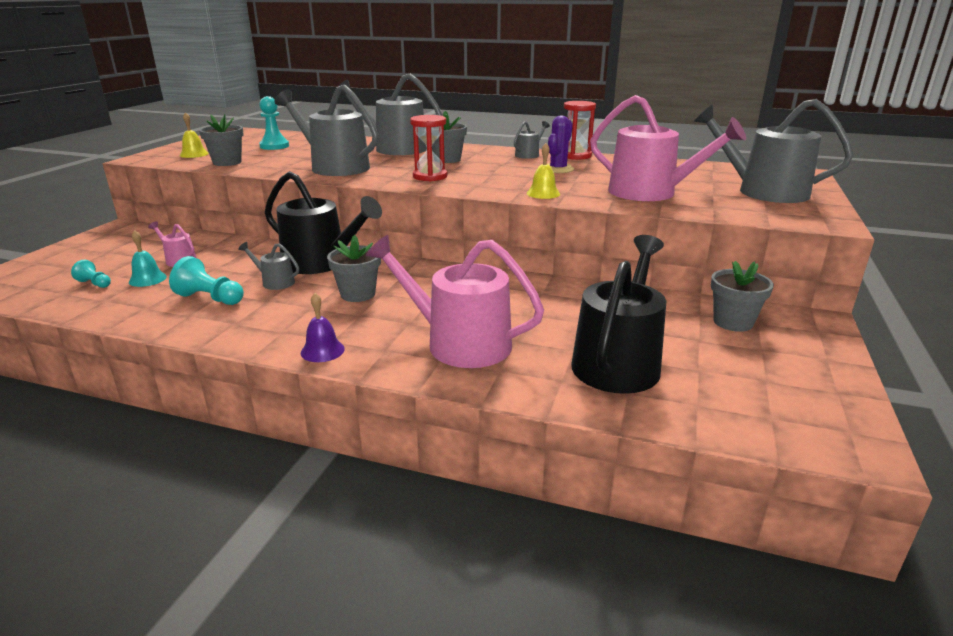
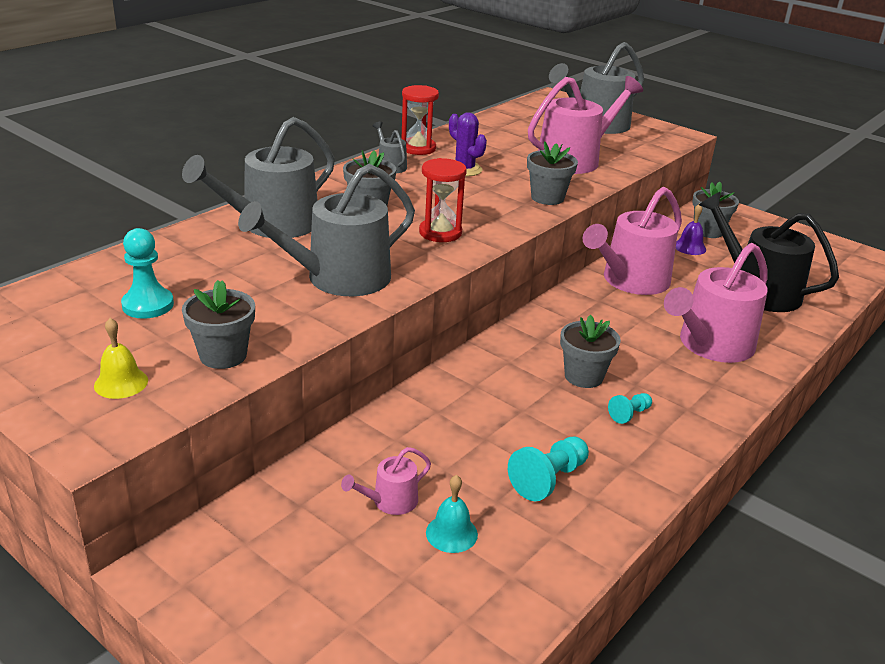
camera: 70 degrees left, 5 degrees up
turquoise pawn [71,260,111,288] -> turquoise pawn moved to [608,393,652,424]
grey watering can [238,242,299,290] -> none
black watering can [265,171,382,274] -> none
purple bell [301,293,345,362] -> purple bell moved to [676,204,706,255]
yellow bell [527,143,560,199] -> grey flower pot [527,141,578,205]
none -> pink watering can [583,187,682,295]

